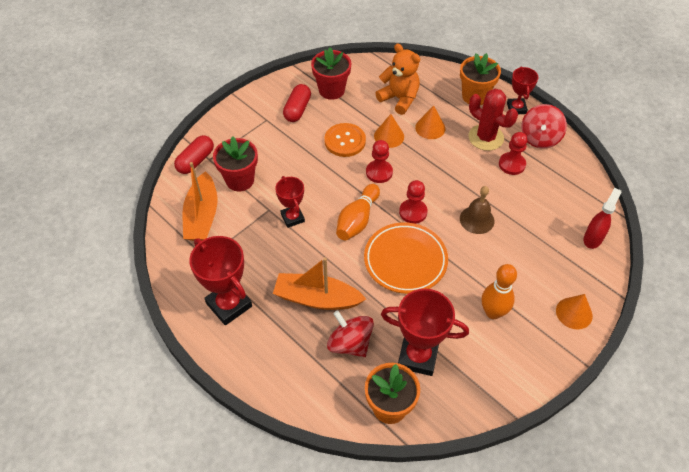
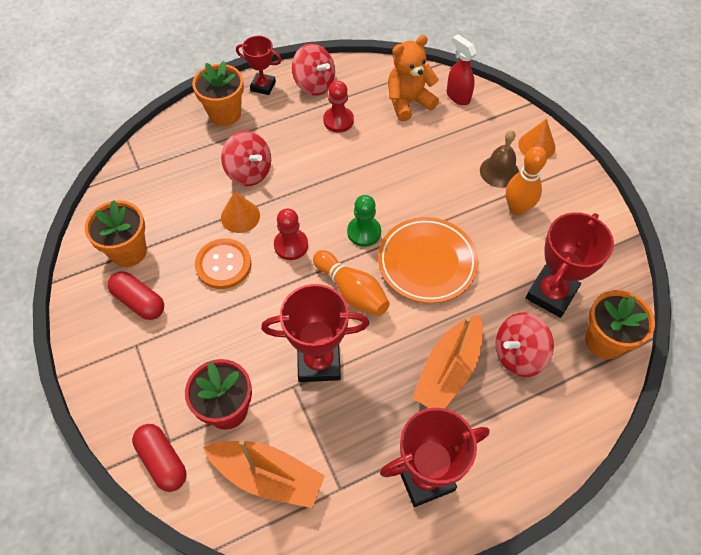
camera: 70 degrees left, 5 degrees up
red trophy [275,176,305,228] -> red trophy [261,284,369,382], size x1.64
red flower pot [311,47,351,100] -> orange flower pot [85,200,147,267]
orange teddy bear [375,44,420,115] -> orange teddy bear moved to [388,35,439,122]
red pawn [399,180,428,224] -> green pawn [347,195,381,247]
orange cone [415,105,445,139] -> red spinning top [221,131,271,186]
brown bell [460,186,495,234] -> brown bell moved to [480,130,519,188]
red cactus [469,89,518,151] -> none

